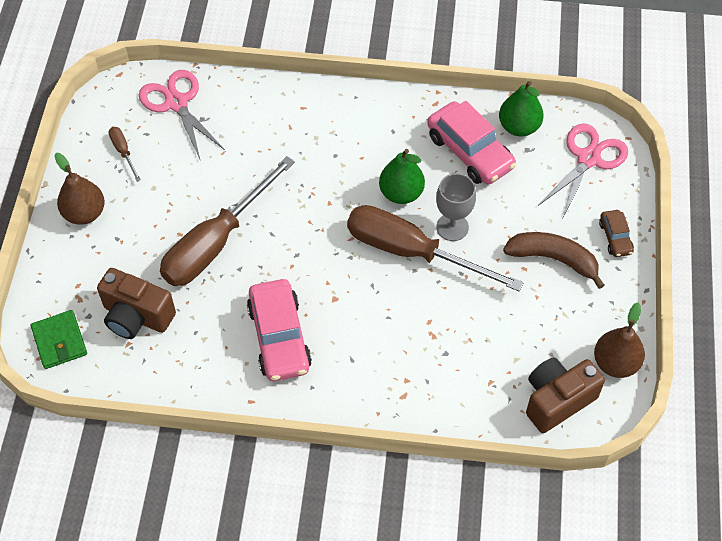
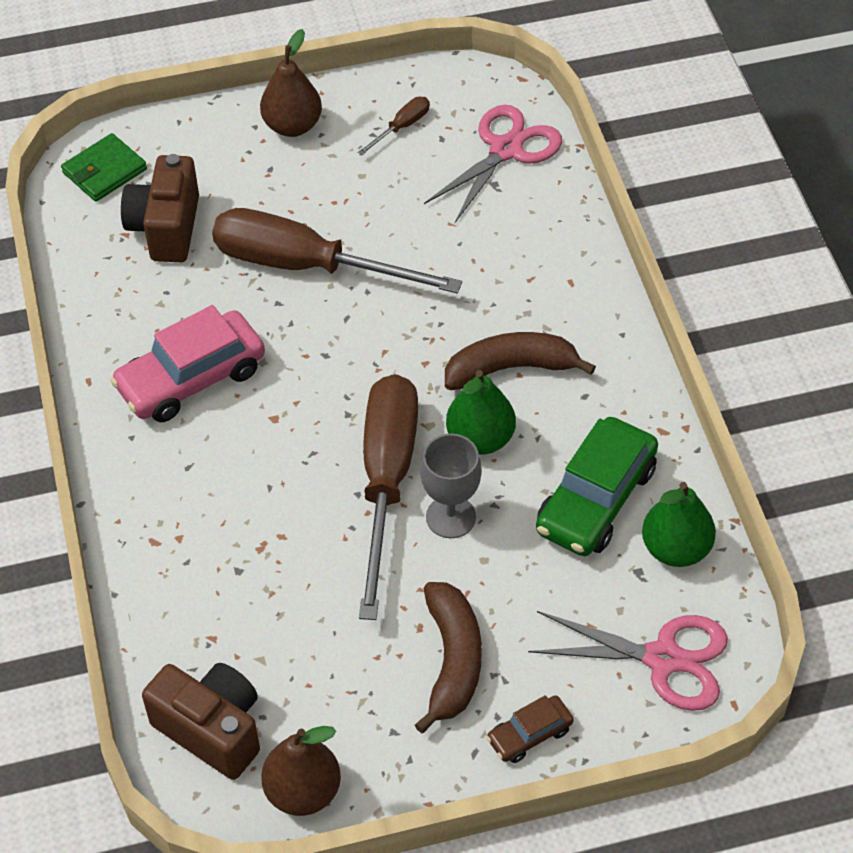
camera: 70 degrees right, 5 degrees down
pink car [427,101,516,184] -> green car [536,417,658,556]
none -> brown banana [445,332,596,390]

